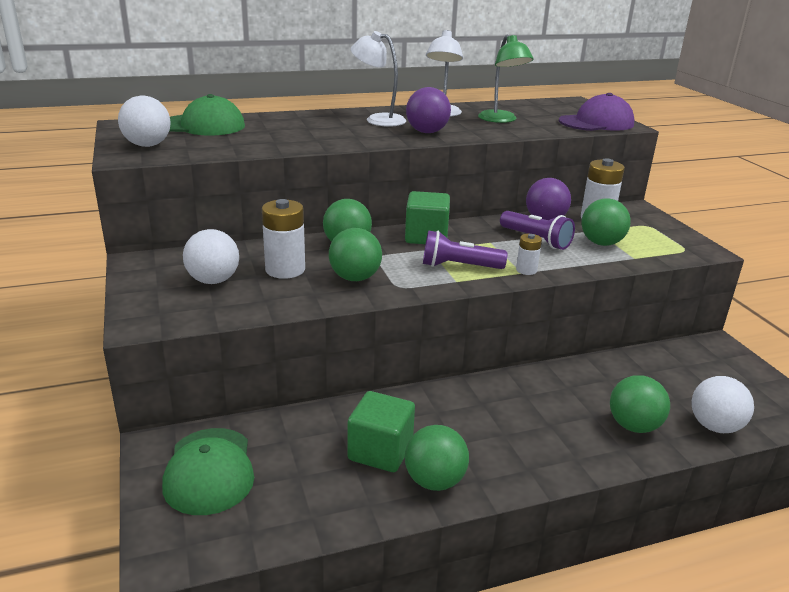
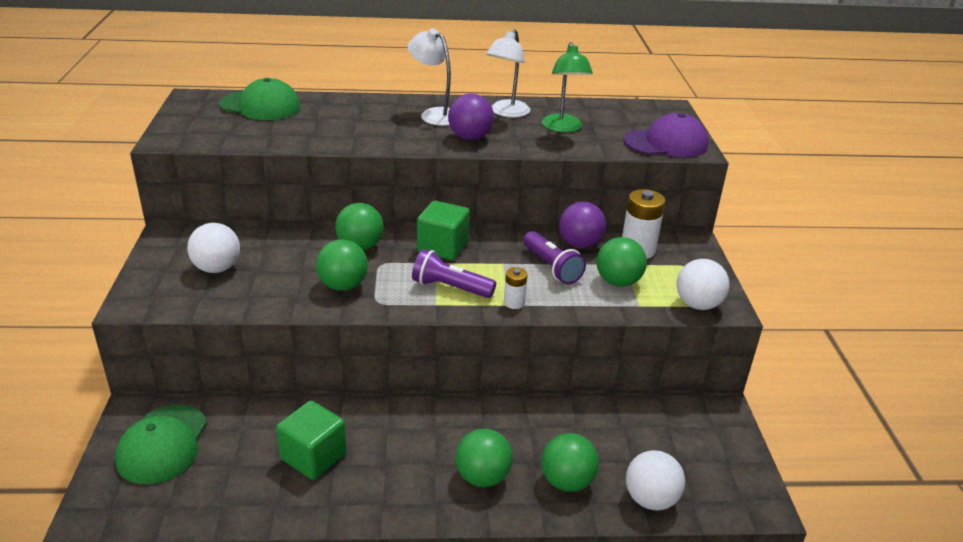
camera: 15 degrees right, 5 degrees up
white ball [118,96,171,147] -> white ball moved to [677,259,730,310]
white battery [262,199,305,279] -> none
green ball [405,425,469,491] -> green ball moved to [456,429,513,487]

